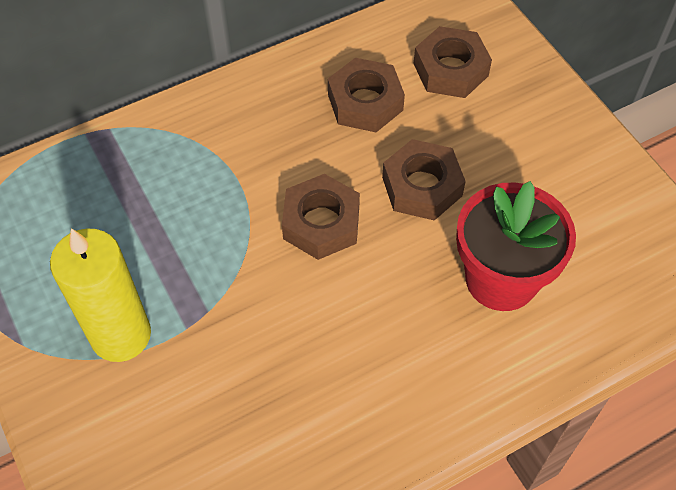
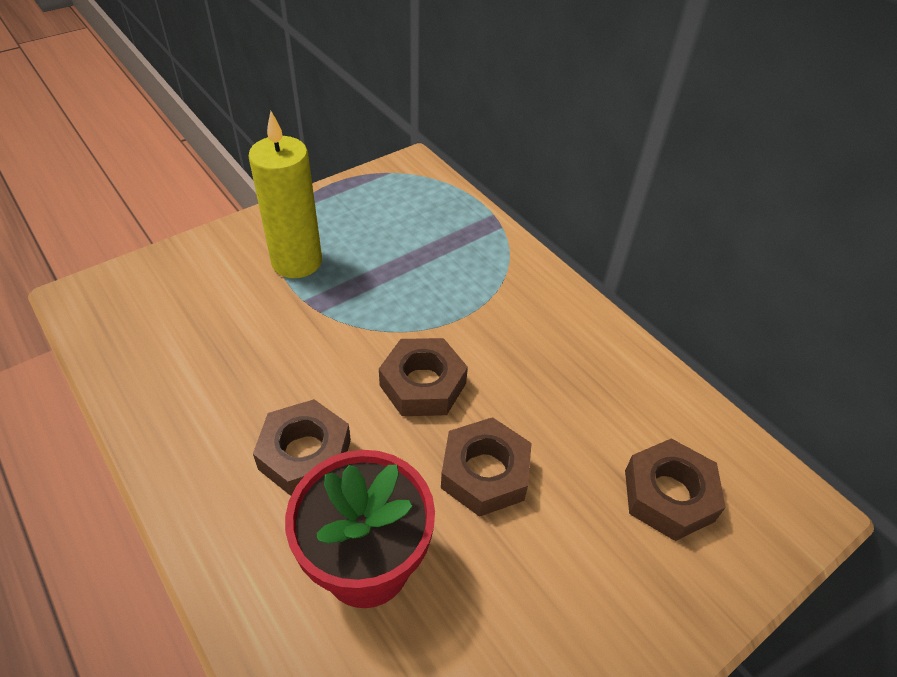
camera: 80 degrees right, 10 degrees down
brown nut [328,58,405,132] -> brown nut moved to [253,399,351,496]

